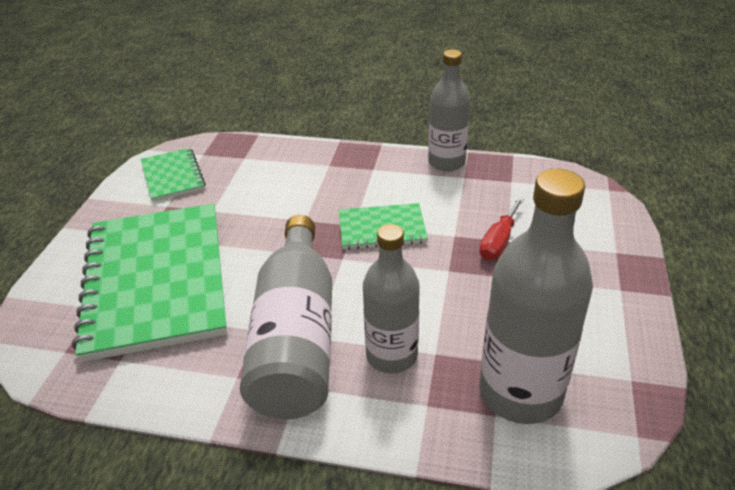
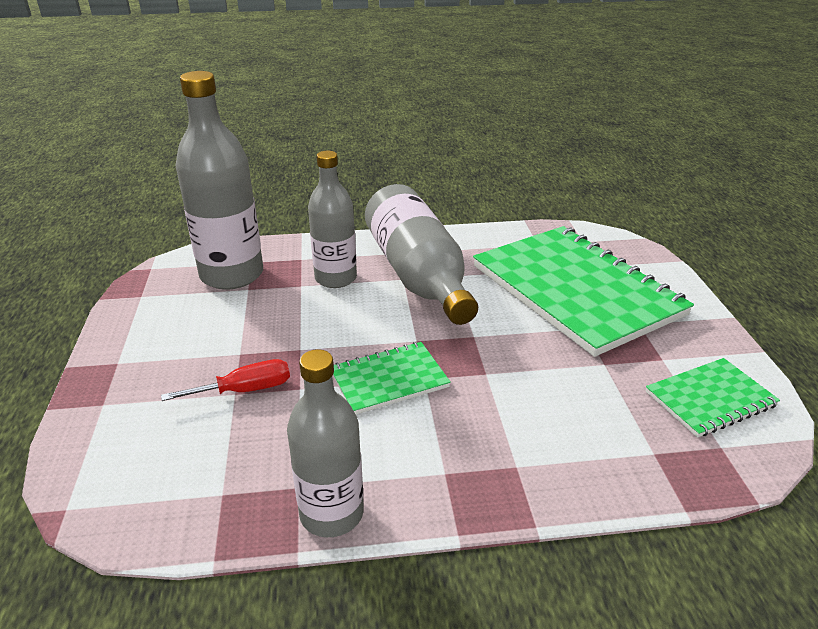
camera: 160 degrees right, 5 degrees down
green notebook [141,148,205,202] -> green notebook turned 75 degrees counterclockwise [646,358,780,438]
red screwdriver [479,197,524,260] -> red screwdriver turned 60 degrees clockwise [161,359,290,401]

